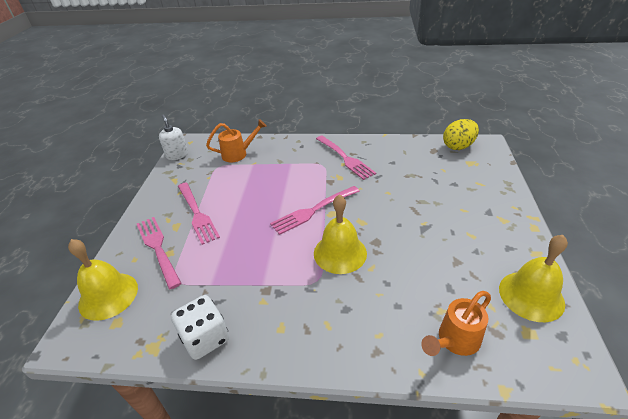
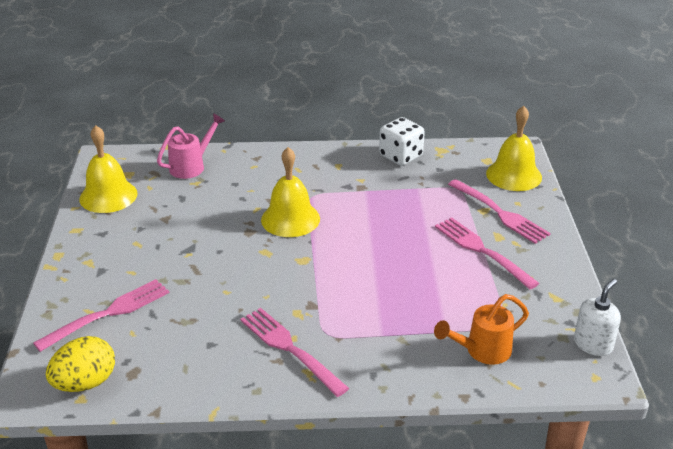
camera: 170 degrees right, 5 degrees down
white soap dispenser [159,114,188,160] -> white soap dispenser turned 105 degrees counterclockwise [574,279,621,356]
pink fork [270,186,360,235] -> pink fork moved to [33,279,170,352]
orange watering can [421,291,491,356] -> pink watering can [157,113,225,179]

